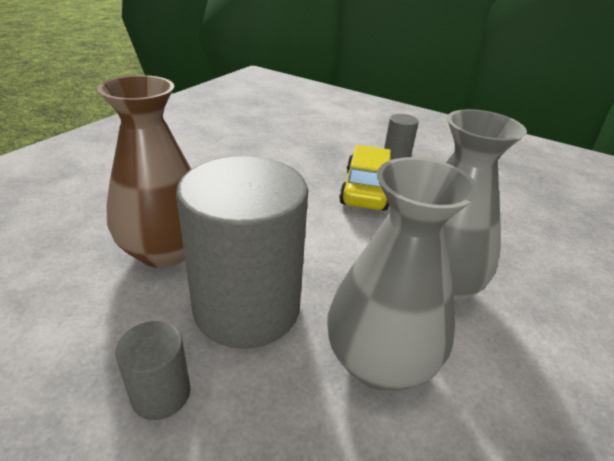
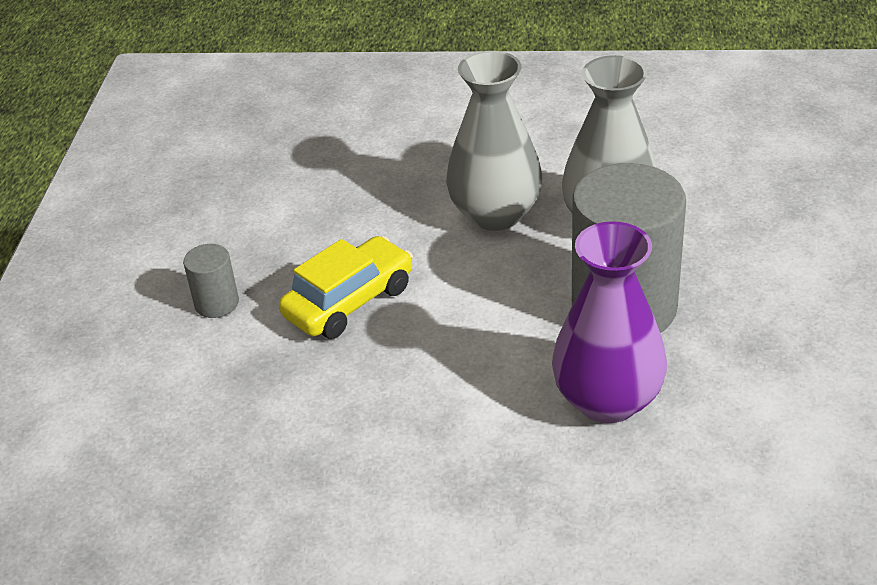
camera: 110 degrees left, 5 degrees up
brown vase [97,75,191,268] -> purple vase [552,221,667,423]
grey cylinder [115,321,190,420] -> none
yellow car [339,145,391,211] -> yellow car turned 150 degrees clockwise [279,236,413,339]

